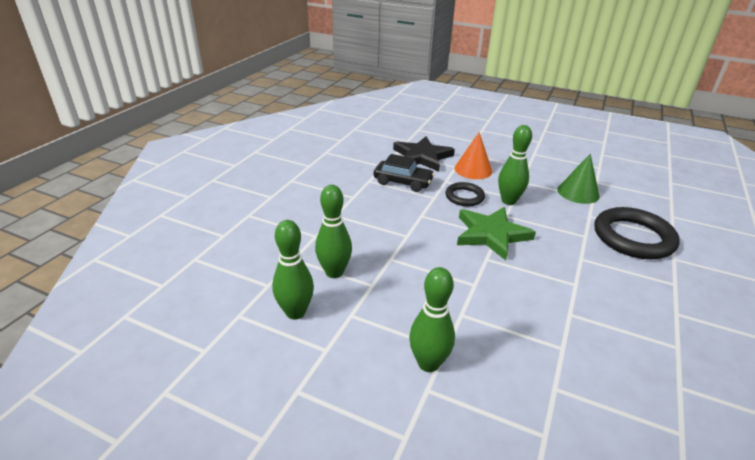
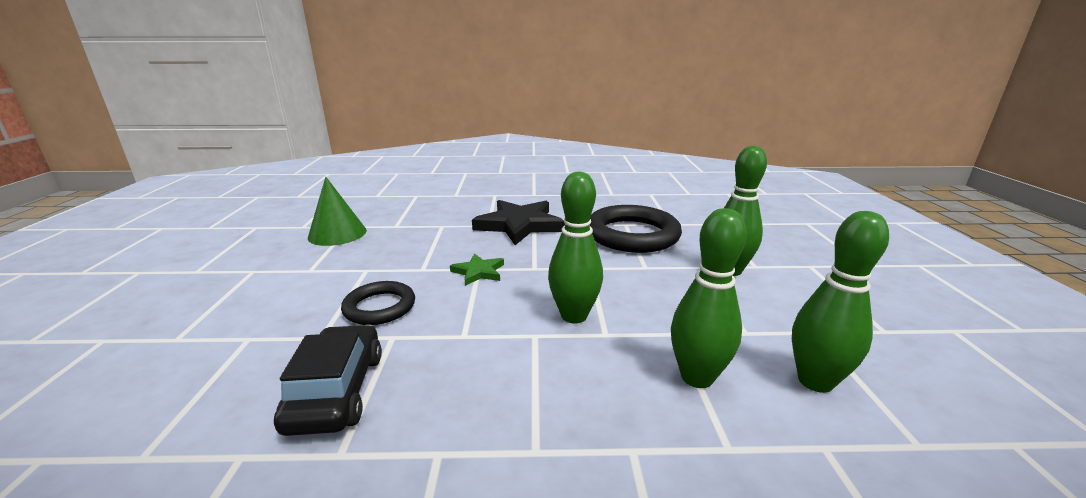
camera: 115 degrees left, 10 degrees down
black star [393,136,455,172] -> black star moved to [472,200,565,245]
orange cone [454,132,492,179] -> none
green star [457,207,536,261] -> green star [450,253,504,286], size x0.50
green bowling pin [498,125,532,205] -> green bowling pin moved to [548,172,603,323]
black ring [594,207,680,259] -> black ring moved to [590,205,682,253]

